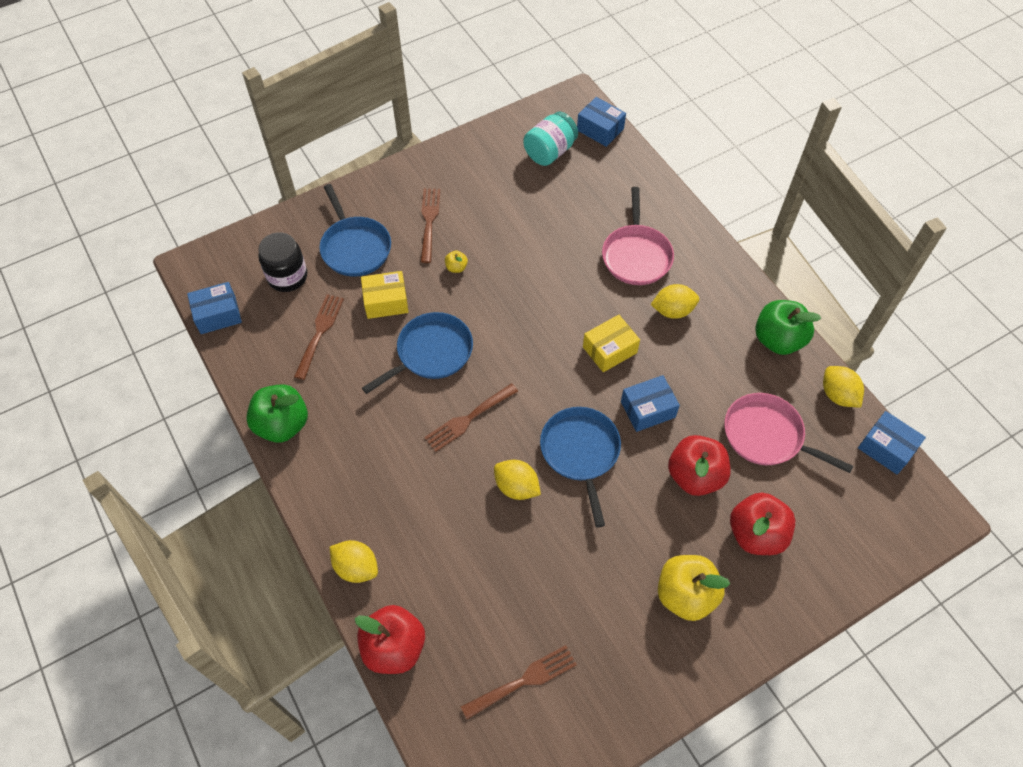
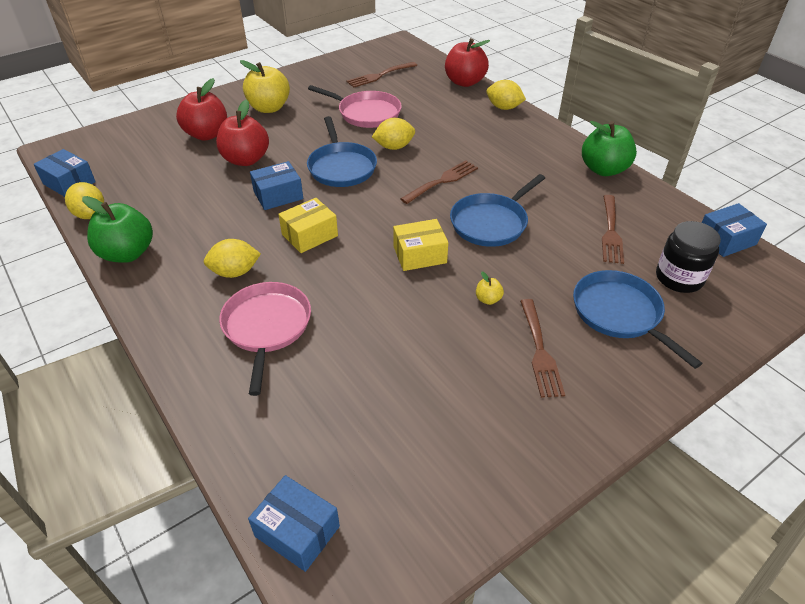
camera: 175 degrees right, 15 degrees down
yellow box [361,271,408,319] -> yellow box moved to [393,219,448,271]
yellow lemon [494,460,541,500] -> yellow lemon turned 45 degrees counterclockwise [372,118,415,150]
turquoise jar [523,112,578,166] -> none
pink pan [724,393,853,473] -> pink pan moved to [308,85,402,128]

